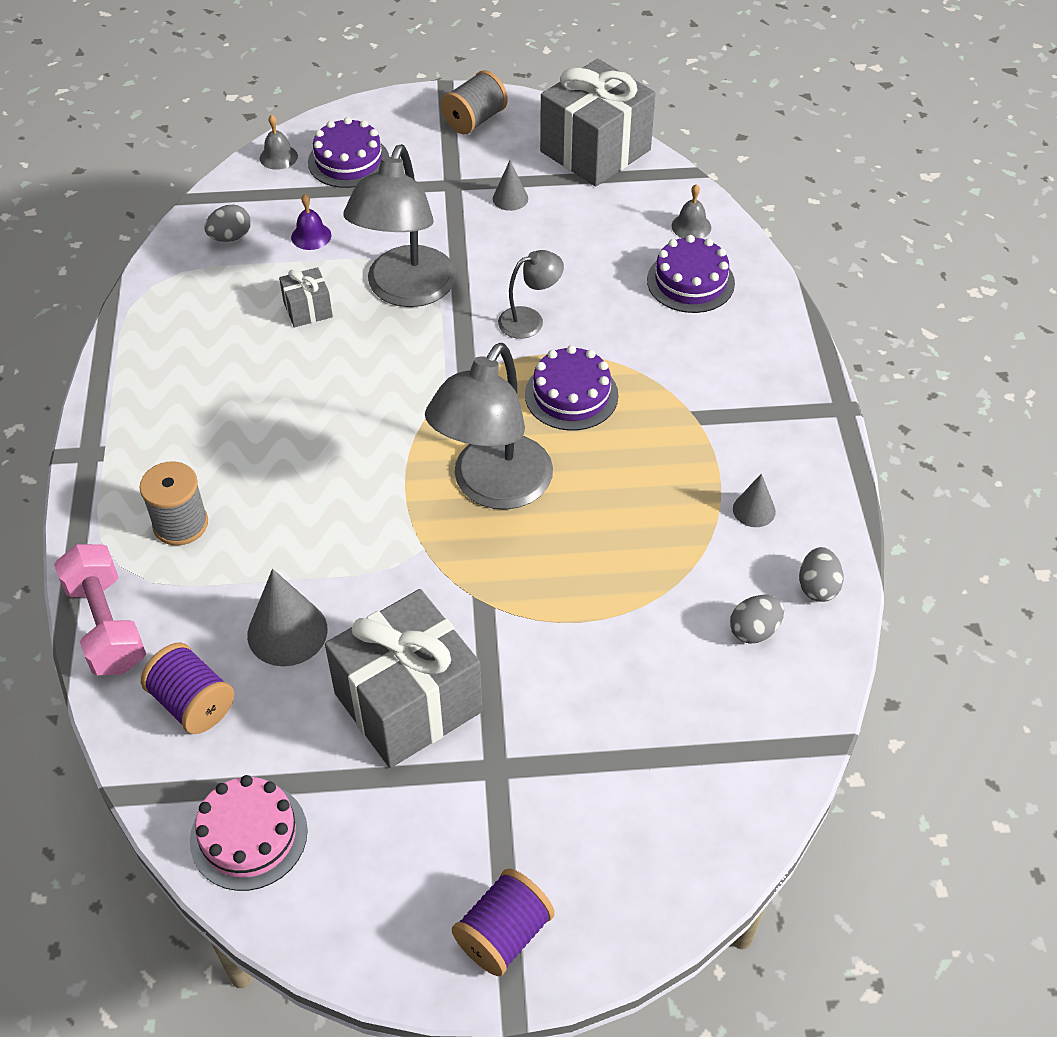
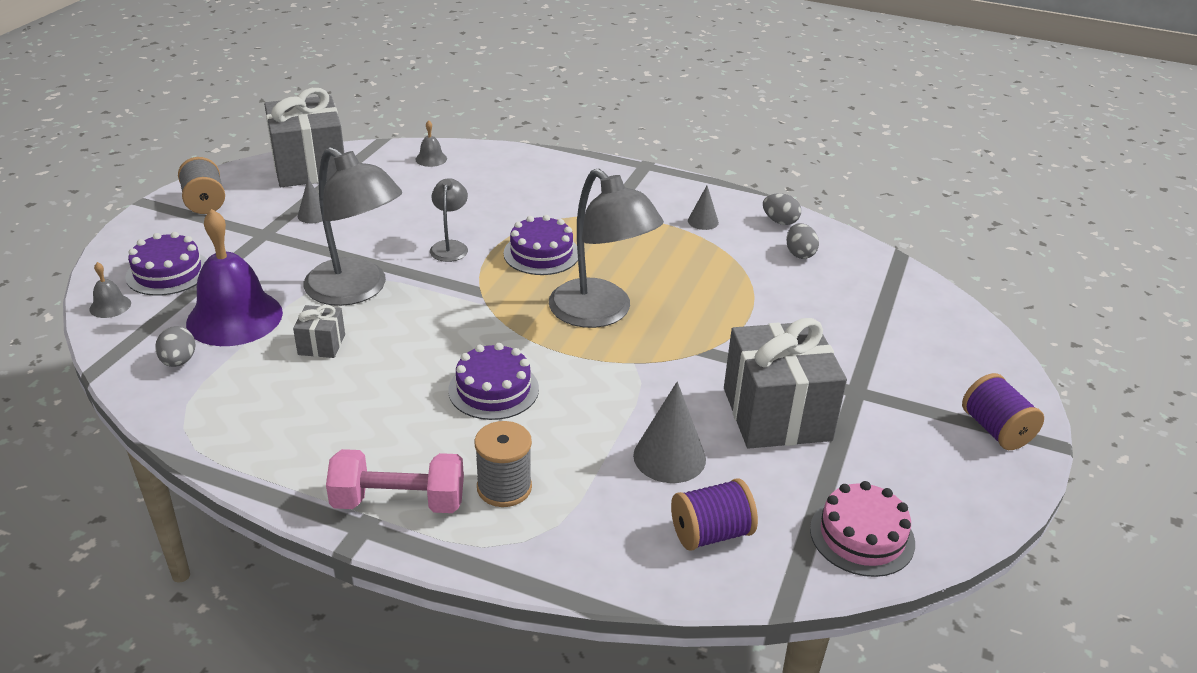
camera: 65 degrees left, 15 degrees down
pink dumbbell [54,544,146,675] -> pink dumbbell moved to [326,449,464,513]
purple bell [291,194,331,250] -> purple bell [186,209,283,346], size x2.35
purple cake [647,235,735,313] -> purple cake moved to [448,343,539,420]

